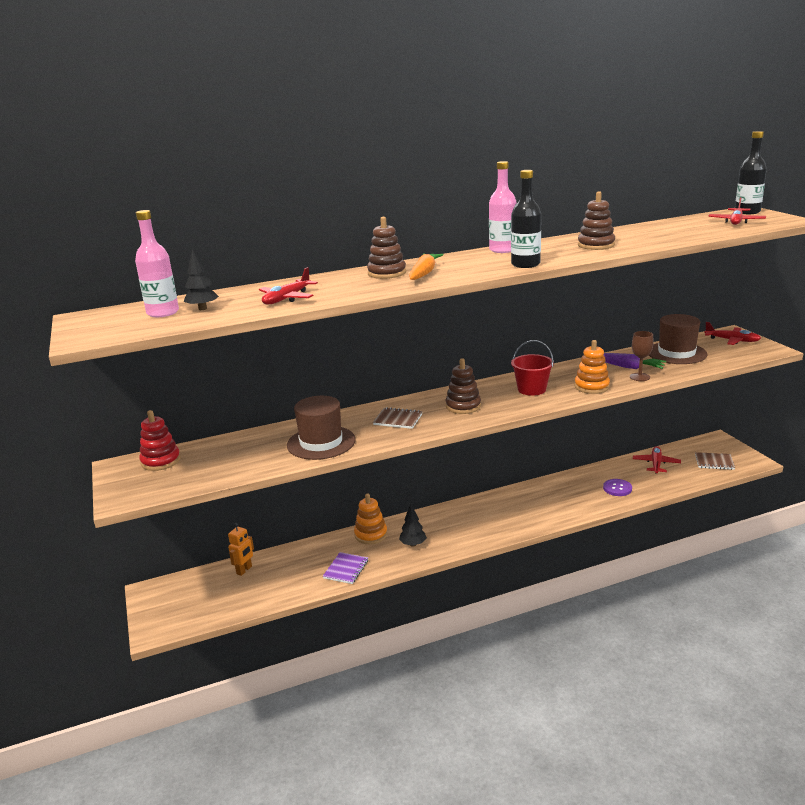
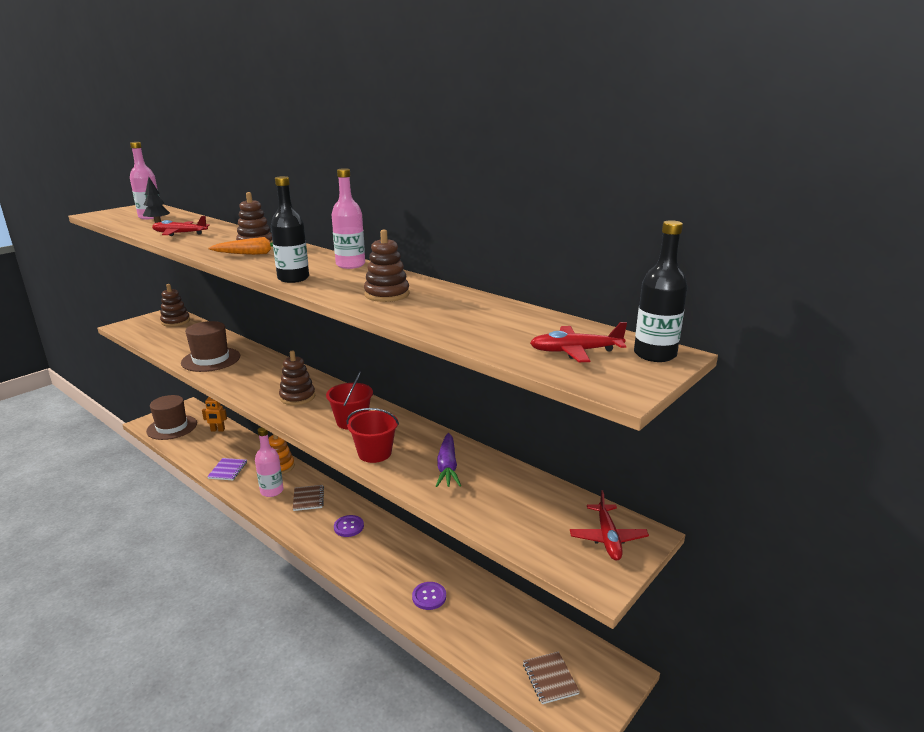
camera: 60 degrees right, 0 degrees up
red stacking toy [139,410,180,471] -> brown stacking toy [160,284,190,327]
purple notebook [323,552,368,584] -> purple notebook turned 75 degrees counterclockwise [207,458,247,480]
brown notebook [373,407,423,429] -> brown notebook moved to [293,485,324,511]
black tree [399,504,427,547] -> pink bottle [255,427,283,497]
orange stacking toy [574,340,610,394] -> red bucket [347,408,399,463]
brown goblet [630,331,654,381] -> none
red plane [633,446,681,474] -> none
brown hat [649,314,708,364] -> brown hat moved to [146,395,197,440]
none -> purple button [334,515,364,537]

